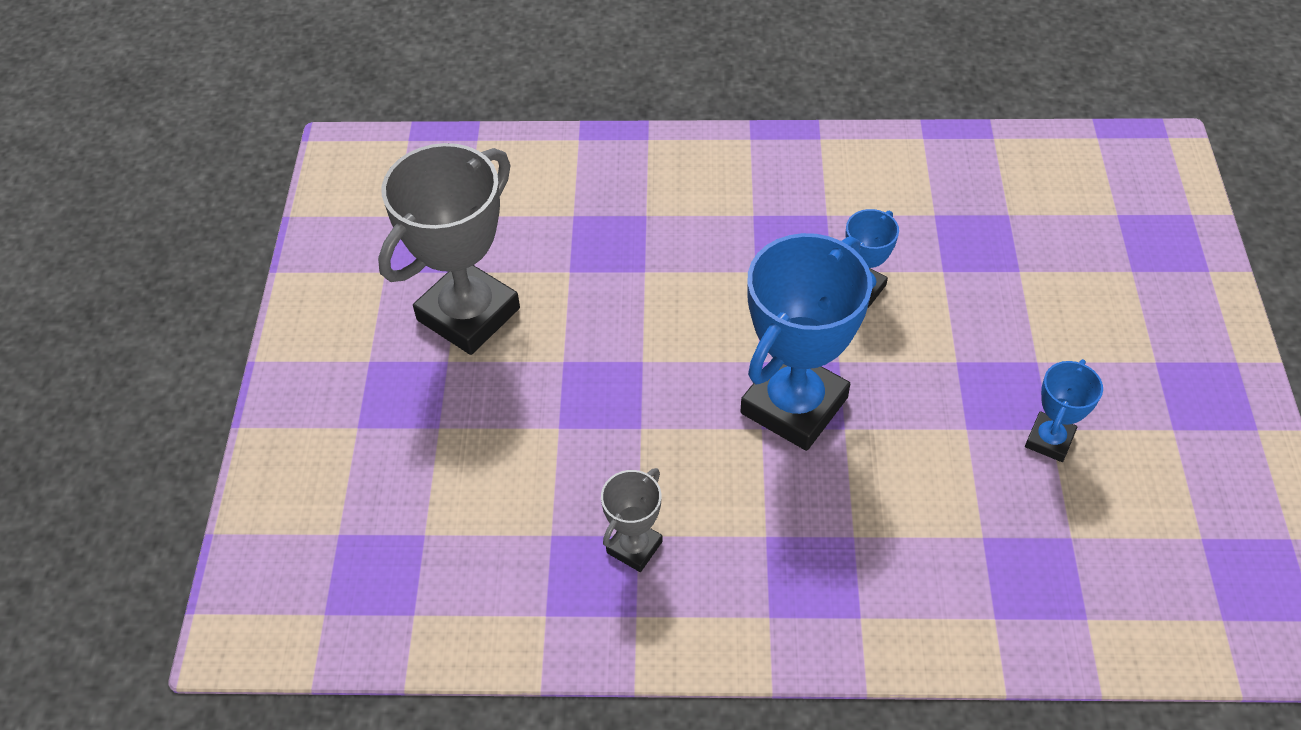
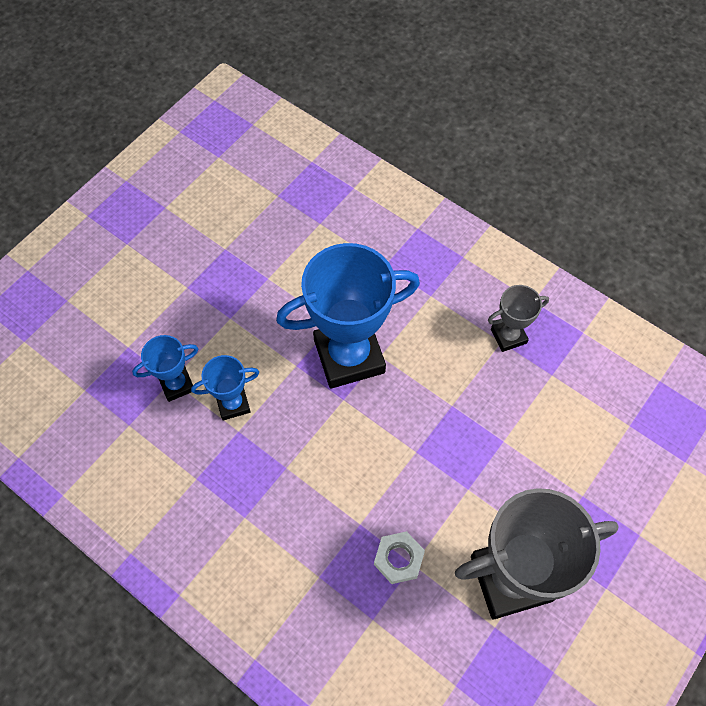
camera: 145 degrees left, 10 degrees up
blue trophy [1025,359,1103,462] -> blue trophy moved to [132,335,198,402]
none -> white nut [374,531,425,584]

